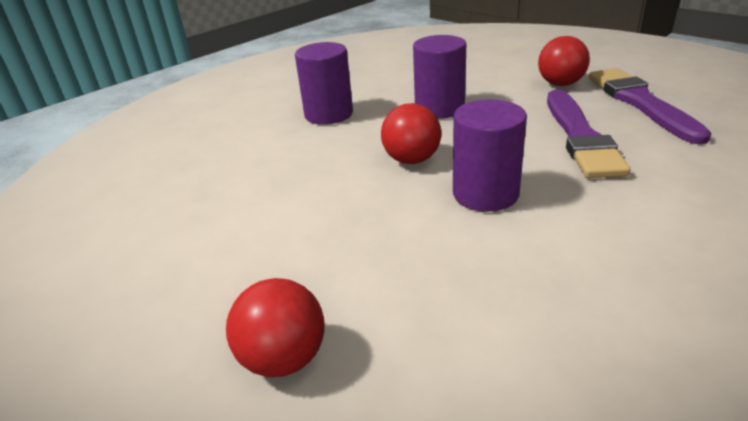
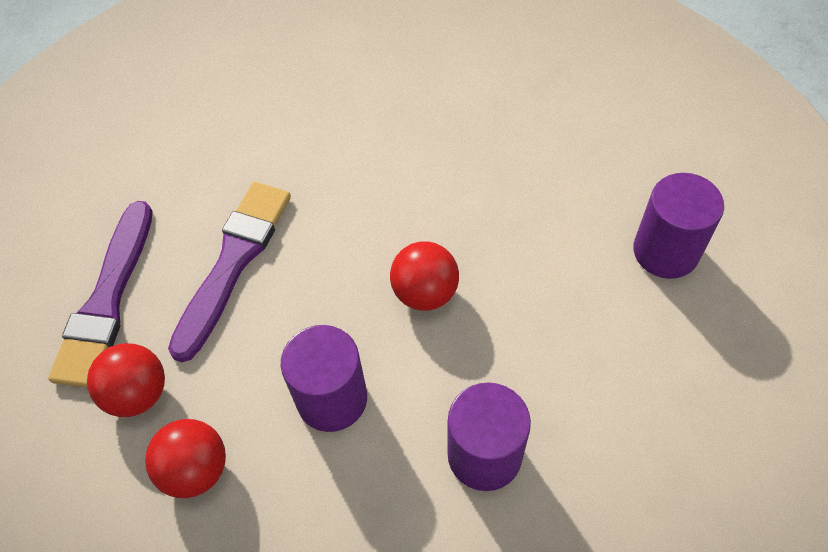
camera: 160 degrees left, 25 degrees up
red ball [226,278,325,377] -> red ball moved to [145,419,226,498]
purple cylinder [453,99,527,212] -> purple cylinder moved to [633,173,724,279]

